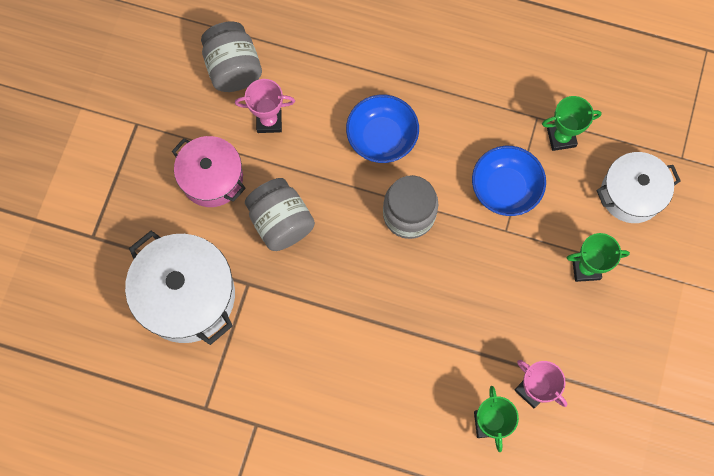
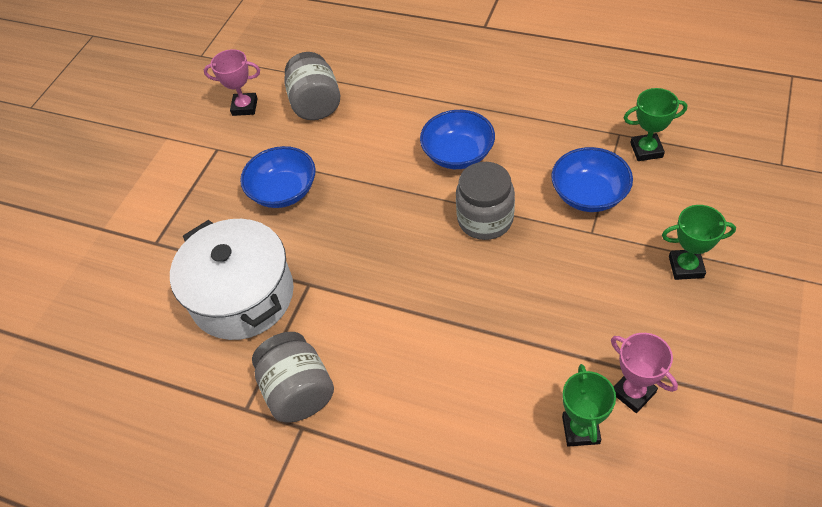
camera: 10 degrees right, 20 degrees down
pink pot [172,136,246,207] -> blue bowl [240,146,315,208]
pink trophy [235,79,295,133] -> pink trophy moved to [204,49,260,116]
grey jar [245,178,315,251] -> grey jar moved to [252,332,334,422]
white pot [596,152,681,223] -> none

